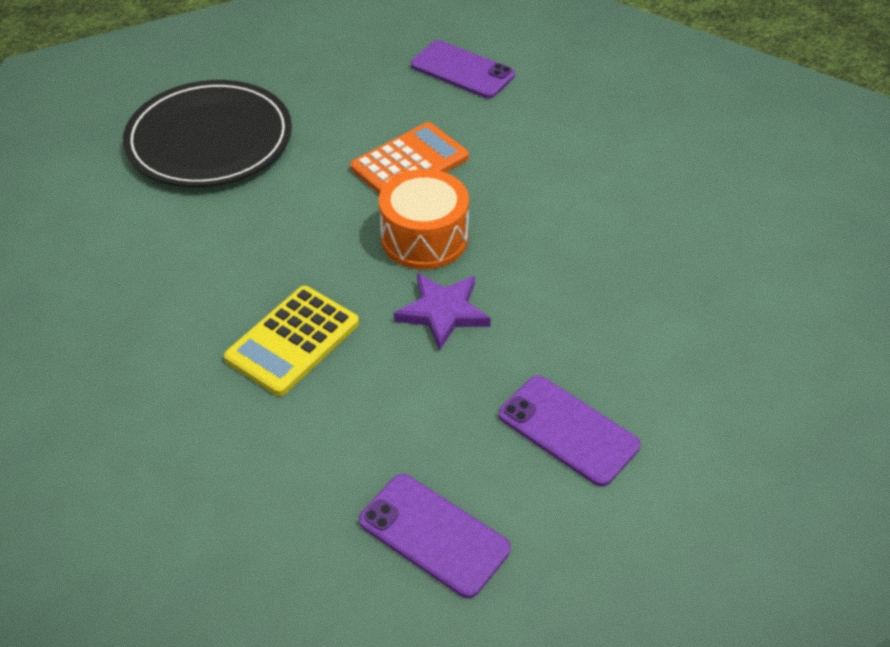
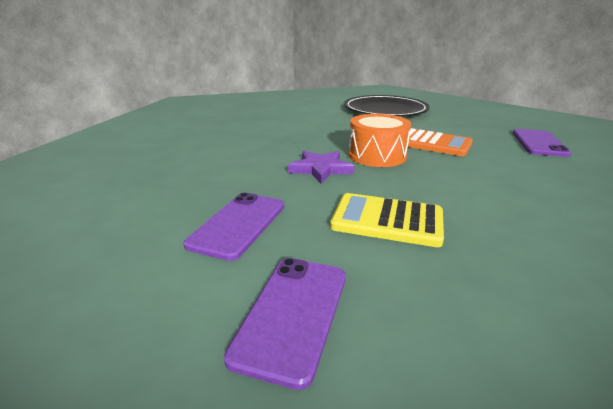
camera: 70 degrees right, 20 degrees down
yellow calculator [224,286,359,396] -> yellow calculator moved to [330,193,444,247]
purple phone [359,474,511,598] -> purple phone moved to [224,258,346,390]

